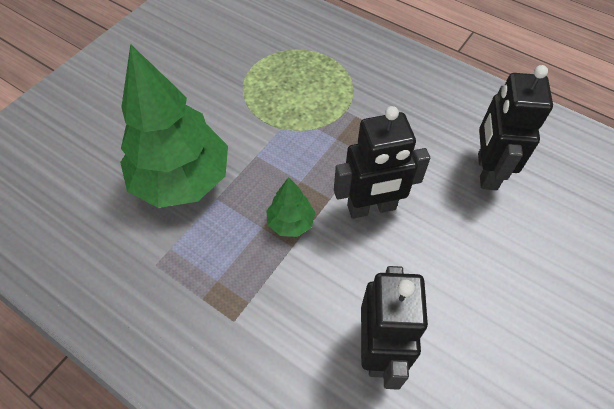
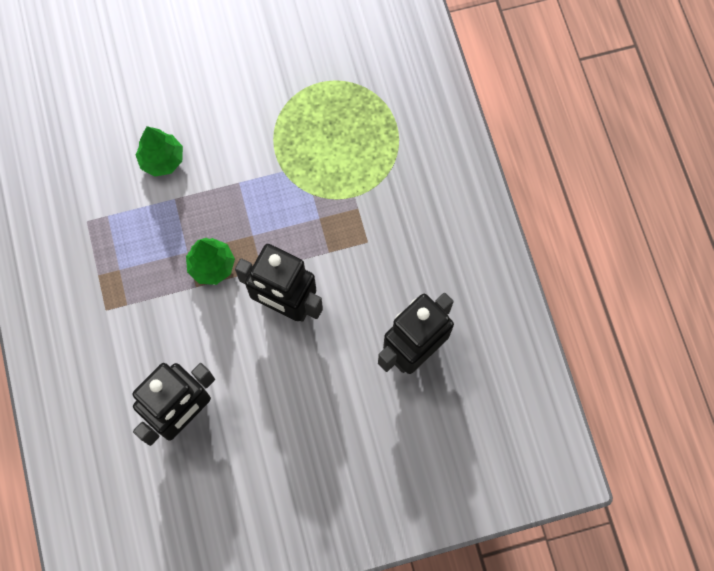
camera: 40 degrees right, 15 degrees up
green tree [120,44,228,208] -> green tree [136,126,183,177], size x0.45

